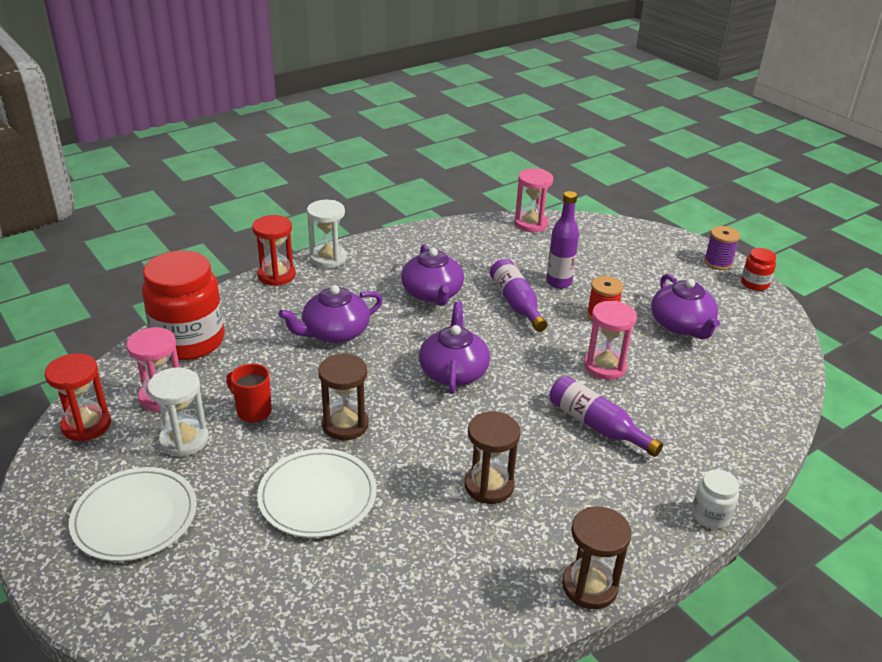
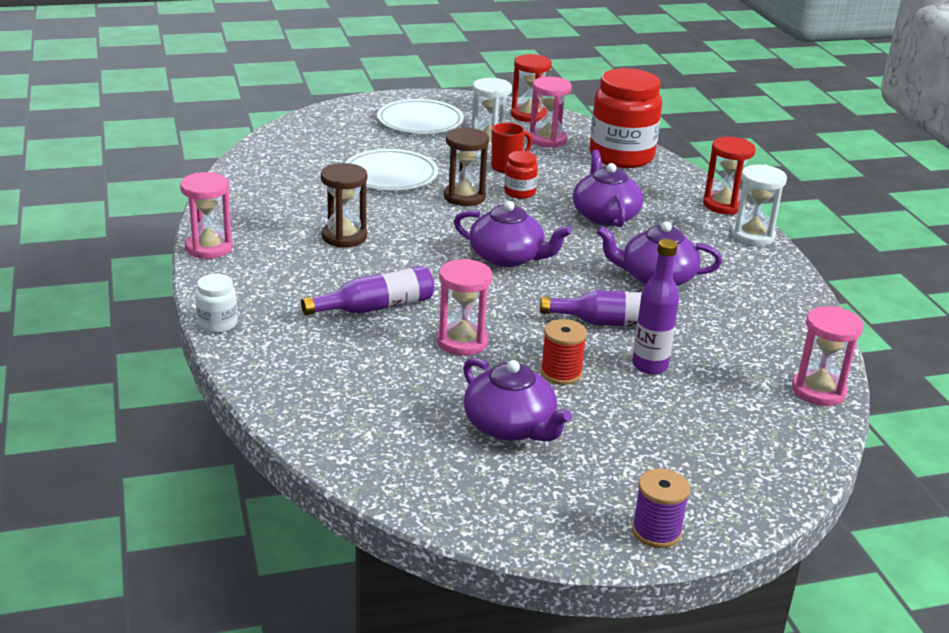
camera: 110 degrees right, 5 degrees down
brown hourglass [562,506,631,609] -> pink hourglass [180,172,233,259]
purple teapot [651,274,720,339] -> purple teapot turned 135 degrees counterclockwise [463,358,572,442]
red jar [741,248,776,291] -> red jar moved to [504,151,538,199]

